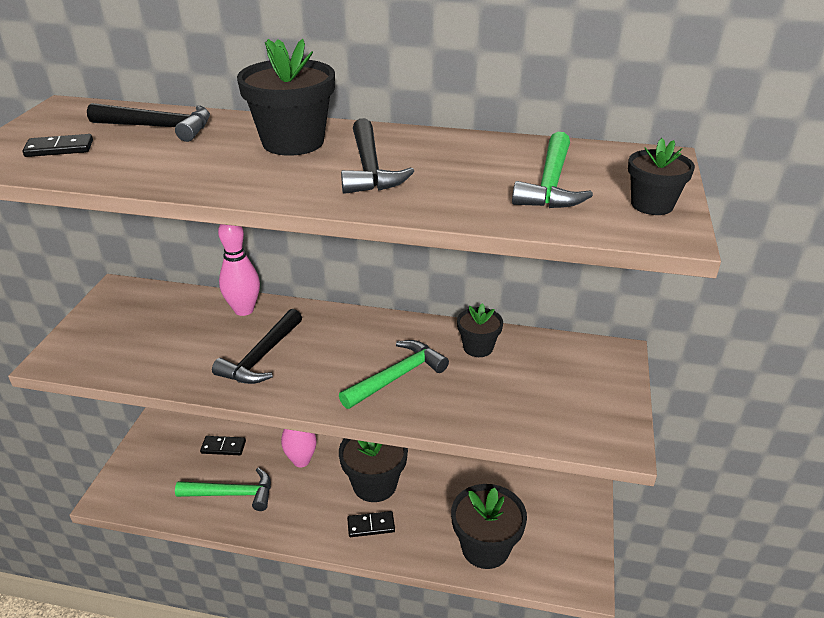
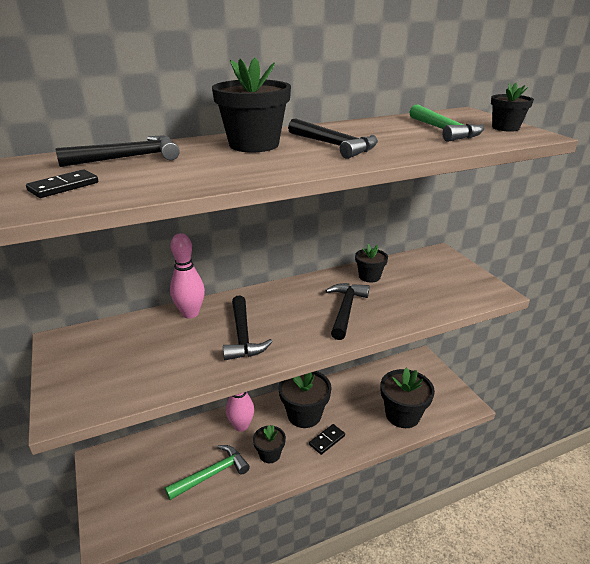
camera: 35 degrees left, 5 degrees down
black domino [200,436,246,455] -> none
green hammer [339,340,449,409] -> black hammer [325,283,369,340]
none -> black flower pot [253,425,286,463]

